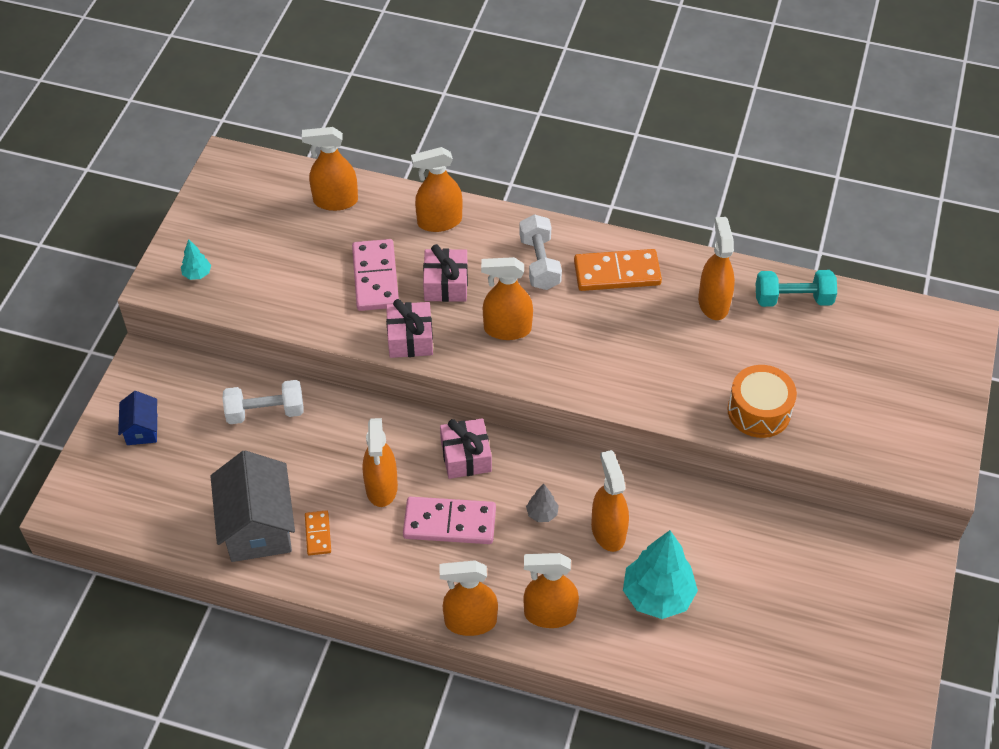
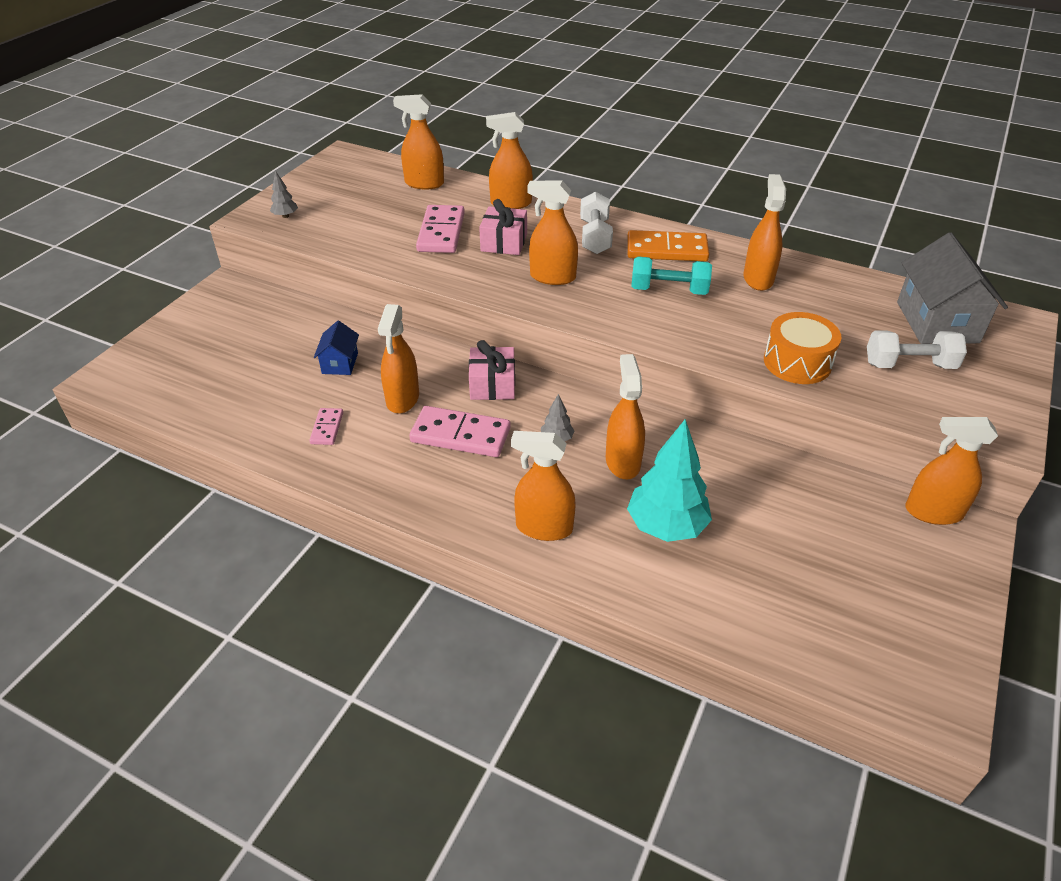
camera: 10 degrees right, 10 degrees down
blue house [118,391,157,445] -> blue house moved to [314,321,359,375]
turquoise tree [181,239,211,280] -> grey tree [270,170,298,218]
grey house [210,450,295,562] -> grey house moved to [897,233,1008,344]
white dumbbell [223,380,304,424] -> white dumbbell moved to [867,330,967,369]
orange domino [305,510,331,556] -> pink domino [309,408,343,445]
pink gift [386,299,433,358] -> none
orange spray bottle [439,560,498,636] -> orange spray bottle moved to [905,417,998,525]
turquoise dumbbell [756,270,837,307] -> turquoise dumbbell moved to [631,256,712,295]

